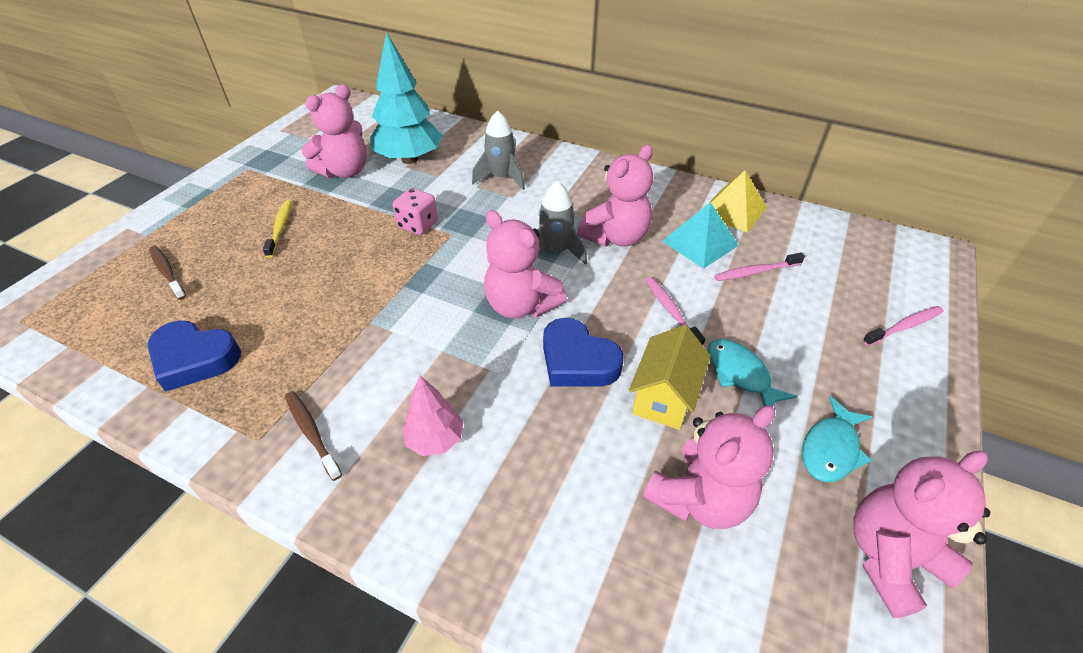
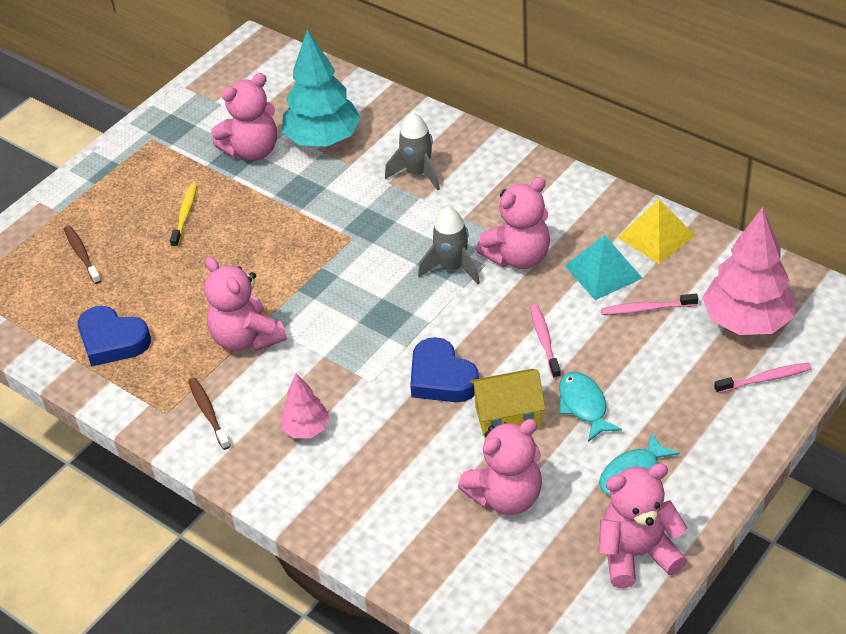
camera: 15 degrees right, 0 degrees up
pink dice [392,188,438,235] -> none
pink teddy bear [484,210,567,319] -> pink teddy bear moved to [204,257,287,351]
yellow house [629,325,711,430] -> yellow house turned 45 degrees clockwise [469,369,546,438]
none -> pink tree [702,207,795,335]

